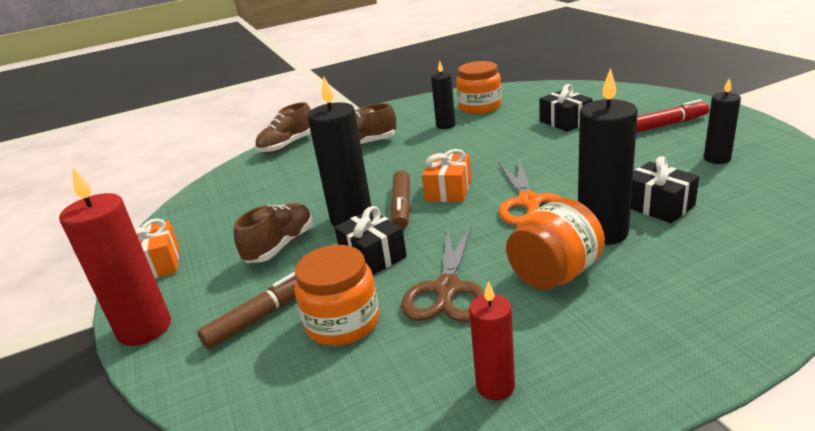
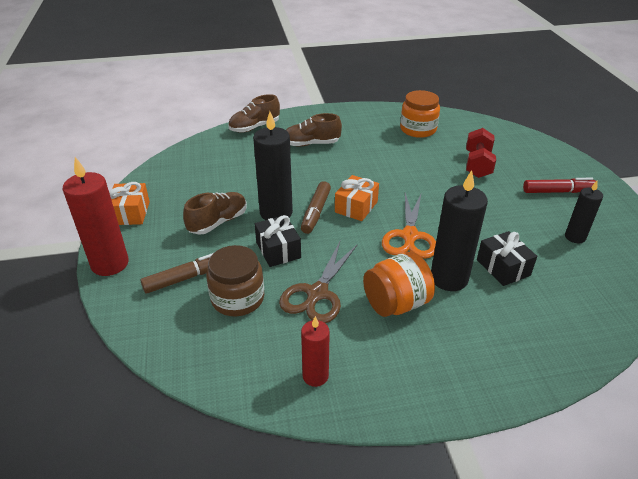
camera: 10 degrees right, 10 degrees up
orange jar [294,245,379,346] -> brown jar [206,245,264,316]
black candle [431,61,456,129] -> none
black gift [539,84,593,132] -> red dumbbell [466,128,496,178]

